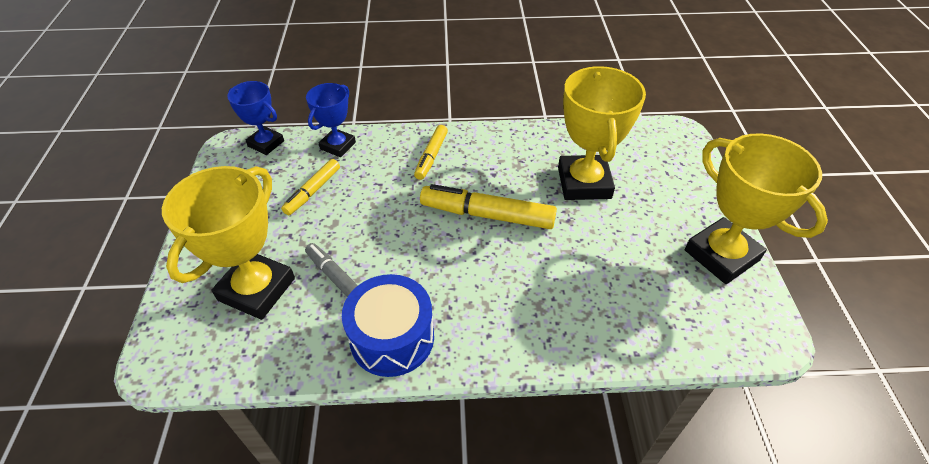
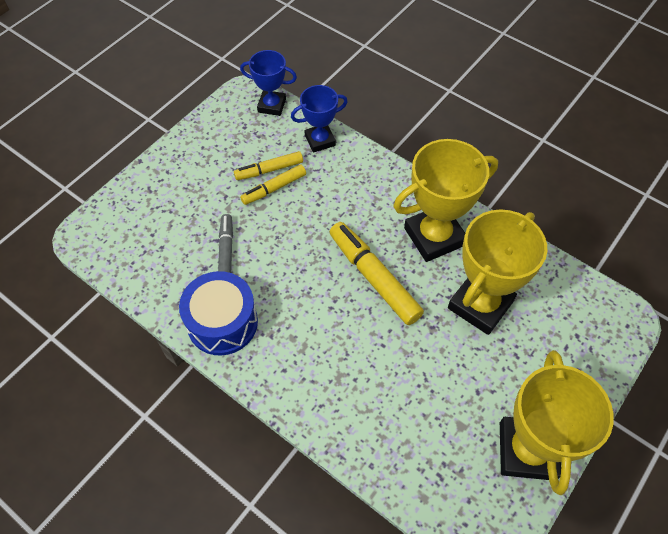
camera: 40 degrees right, 10 degrees up
yellow trophy [162,166,295,320] -> yellow trophy moved to [393,139,498,262]
blue trophy [227,81,284,155] -> blue trophy turned 60 degrees counterclockwise [240,50,297,116]
yellow marker [414,125,448,180] -> yellow marker moved to [240,164,306,205]

